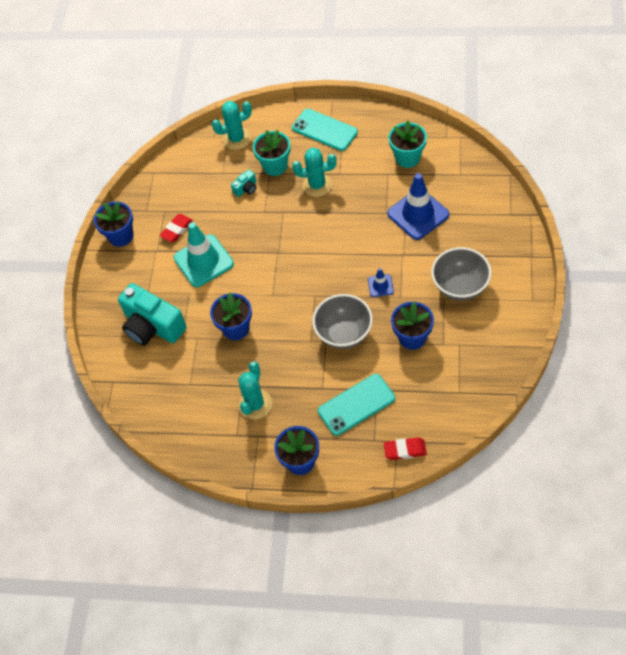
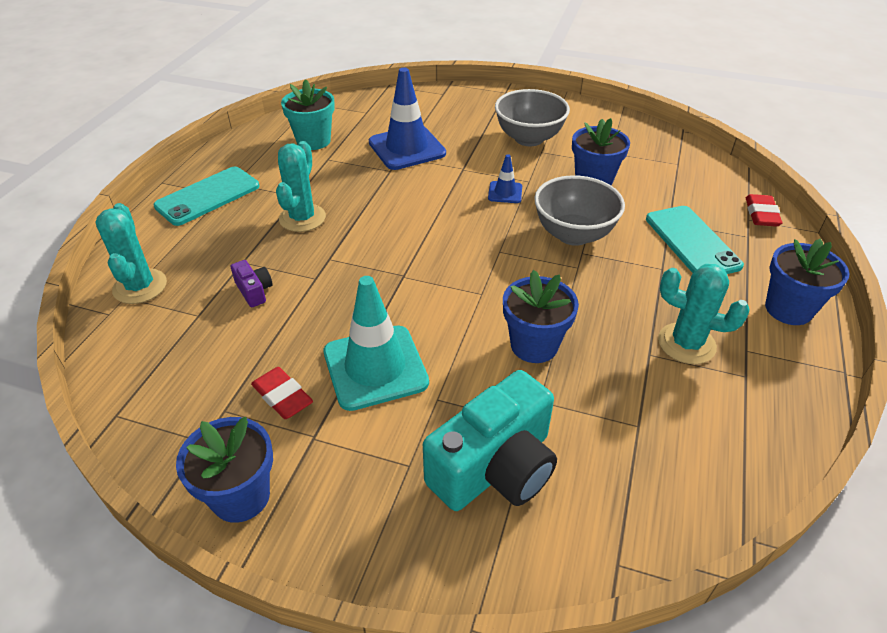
camera: 85 degrees left, 15 degrees down
turquoise camera [231,170,256,197] -> purple camera [231,260,273,307]
turquoise flower pot [253,130,291,176] -> none

